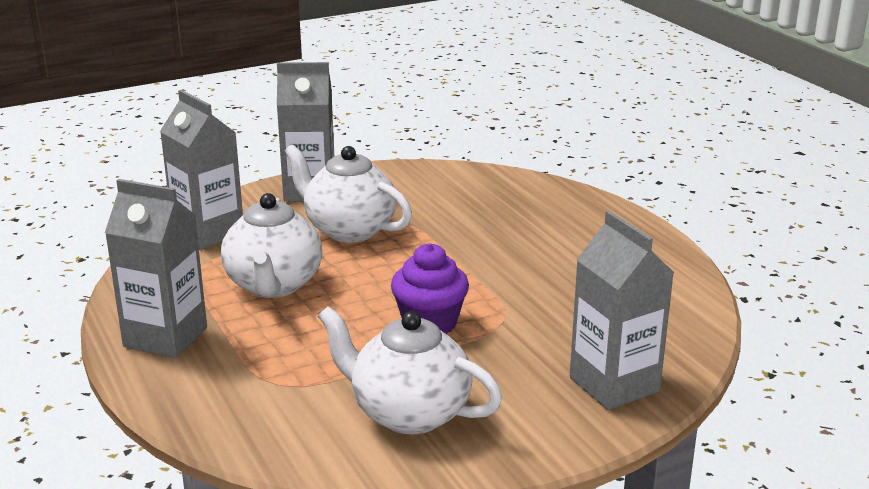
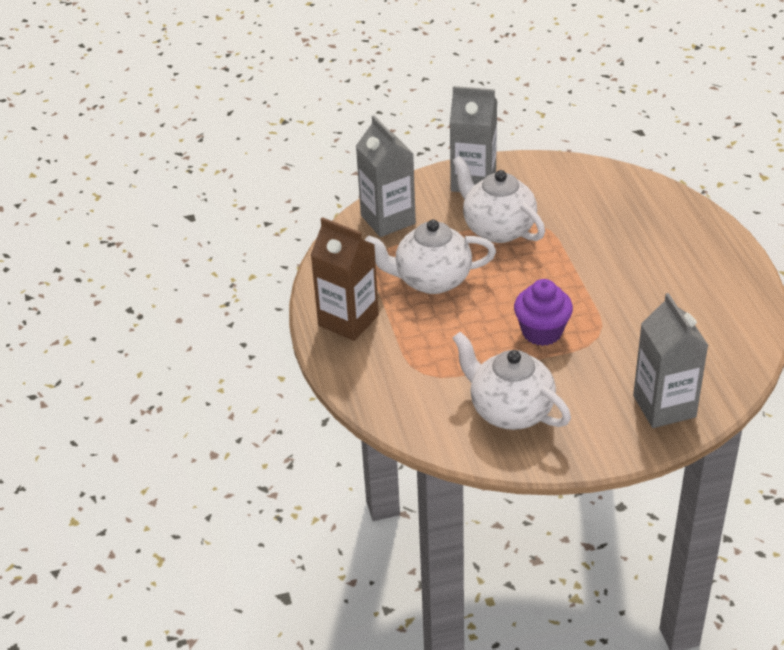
camera: 15 degrees right, 15 degrees up
grey carton [105,179,207,358] -> brown carton [311,217,379,341]
white teapot [221,193,322,298] -> white teapot turned 75 degrees clockwise [365,220,496,294]

